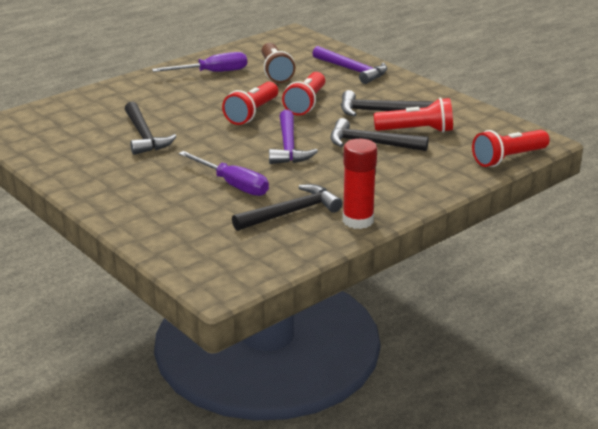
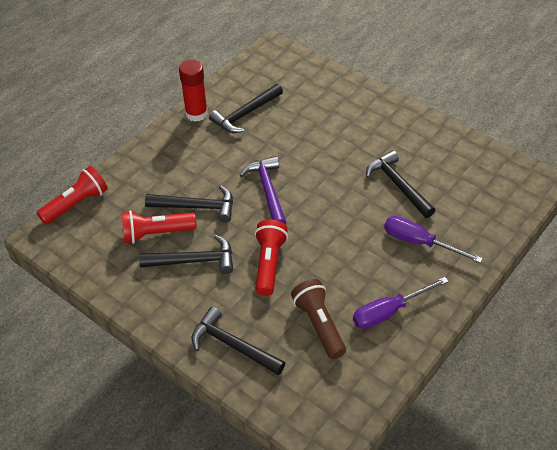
camera: 170 degrees right, 20 degrees up
purple screwdriver [179,151,269,196] -> purple screwdriver moved to [384,216,483,263]
red flashlight [222,82,278,125] -> none
purple hammer [312,46,387,84] -> black hammer [191,307,285,375]

